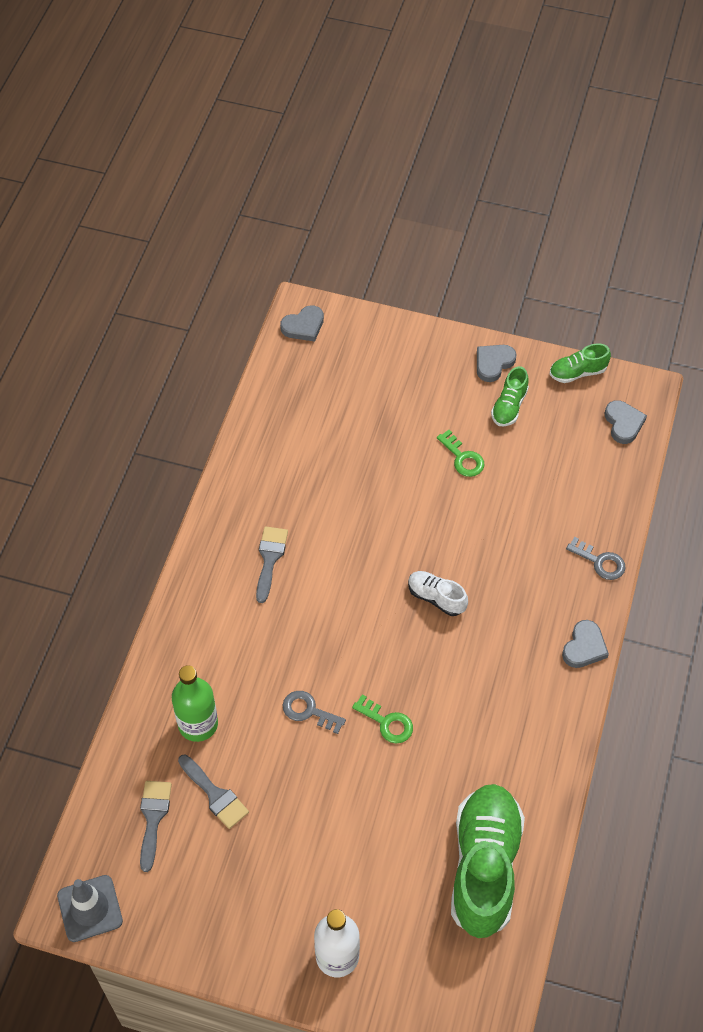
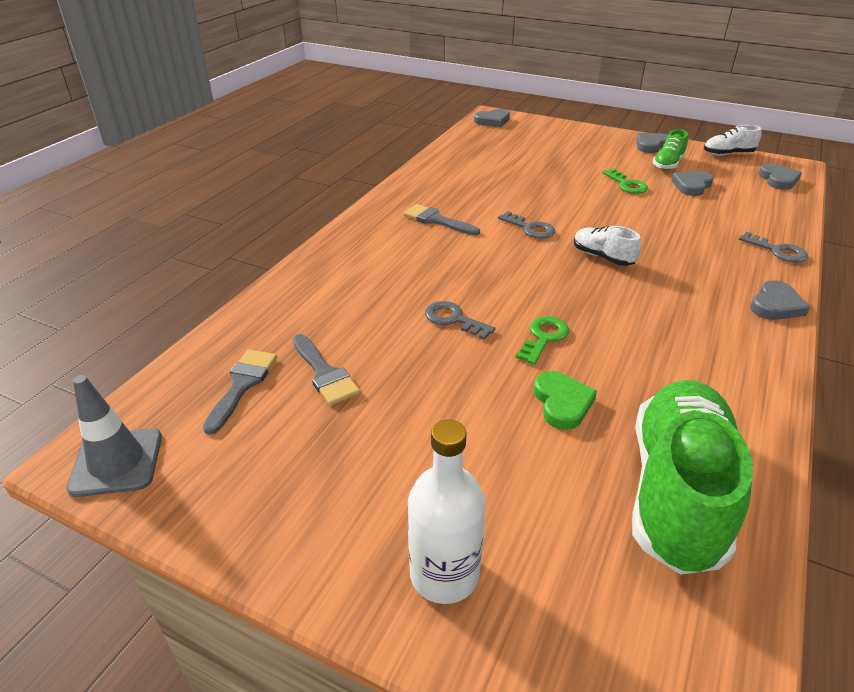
camera: 10 degrees right, 20 degrees down
green bottle [172,665,218,742] -> none
grey brush [256,526,288,603] -> grey brush turned 75 degrees counterclockwise [403,204,480,235]
green key [352,695,413,743] -> green key turned 105 degrees counterclockwise [516,316,569,365]
green shoe [550,343,611,383] -> white shoe [704,125,762,156]
none -> grey key [498,211,555,239]
none -> green heart [534,371,597,430]
none -> grey heart [671,171,714,196]

